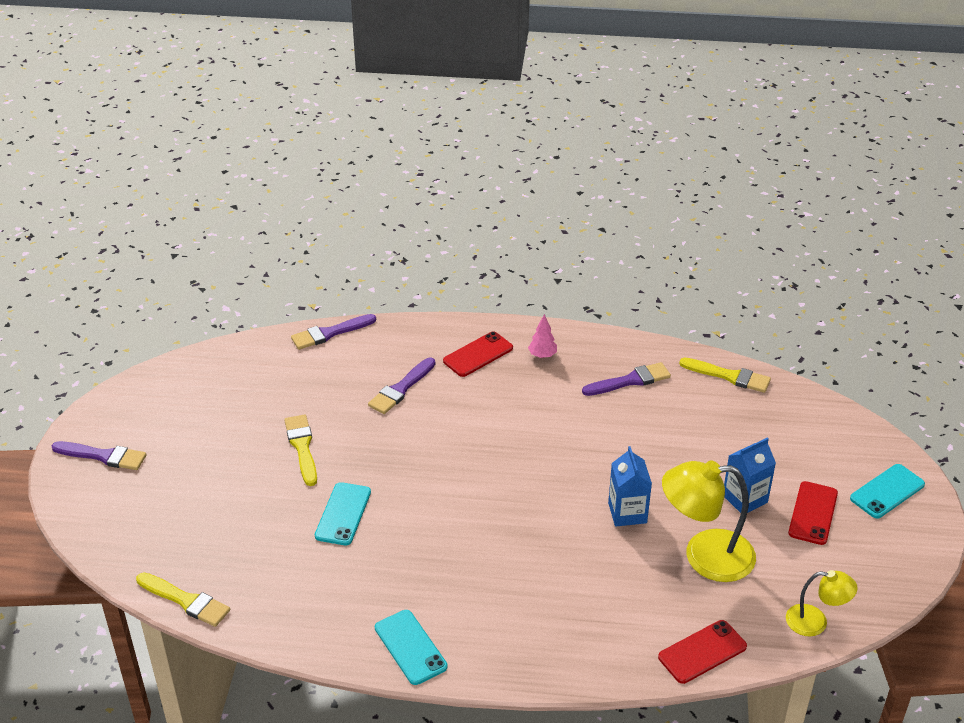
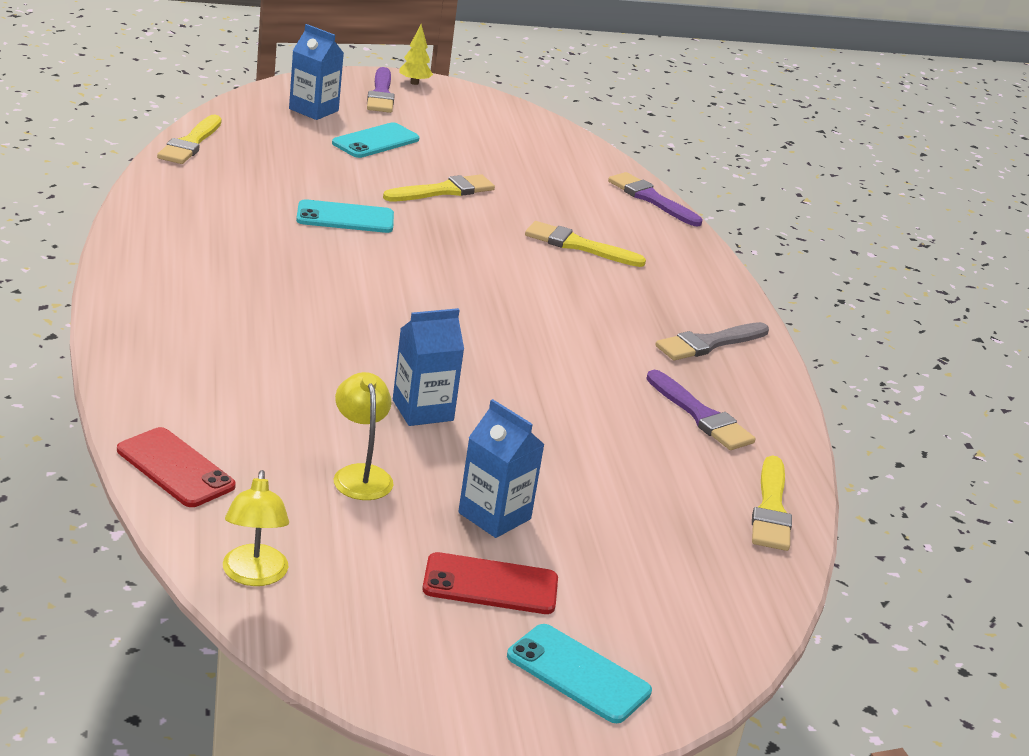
camera: 70 degrees right, 10 degrees down
purple brush [368,358,435,414] -> yellow brush [525,221,646,267]
turquoise phone [375,610,447,685] -> turquoise phone moved to [332,122,420,158]
red phone [443,331,513,377] -> none
pink tree [528,314,557,358] -> grey brush [655,322,769,360]
yellow lamp [662,460,756,582] -> yellow lamp [334,372,394,500], size x0.56
none -> blue carton [289,24,344,120]
none -> yellow tree [399,24,433,85]

